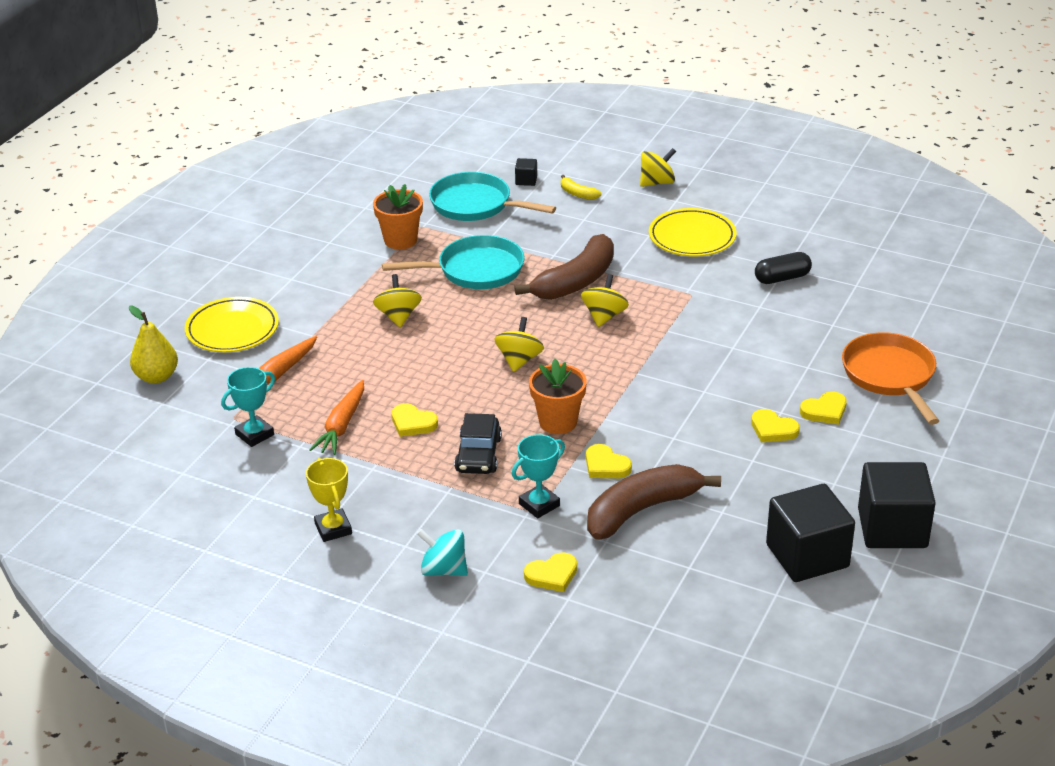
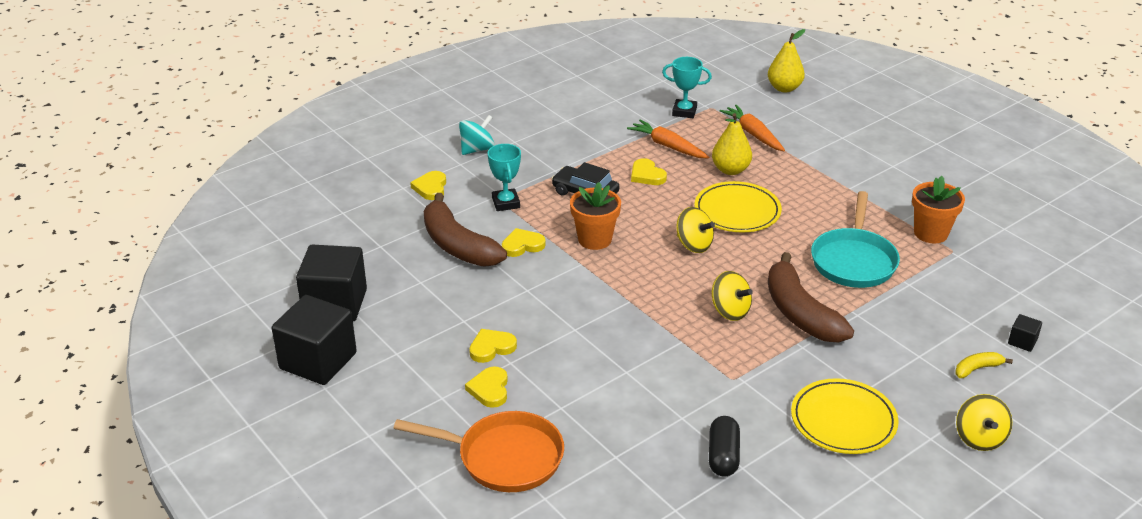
camera: 115 degrees right, 0 degrees up
yellow plate [185,297,279,352] -> yellow plate moved to [695,181,782,233]
turquoise trophy [221,367,275,447] -> turquoise trophy turned 60 degrees counterclockwise [662,57,712,118]
yellow trophy [306,458,352,542] -> none
yellow spinning top [373,274,422,327] -> none
yellow heart [392,403,438,437] -> yellow heart turned 90 degrees counterclockwise [631,158,667,185]
turquoise pan [429,172,556,221] -> none
brown banana [587,464,721,540] -> brown banana turned 150 degrees clockwise [424,193,507,267]
none -> yellow pear [712,113,752,175]

